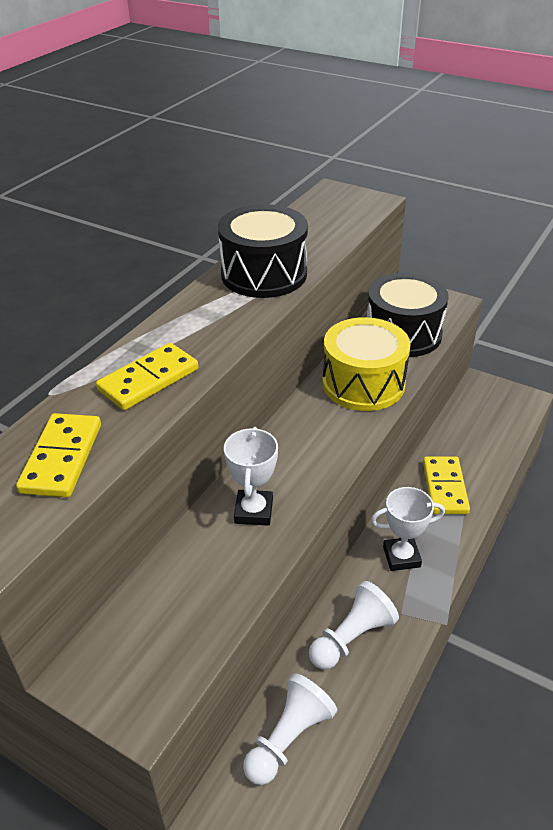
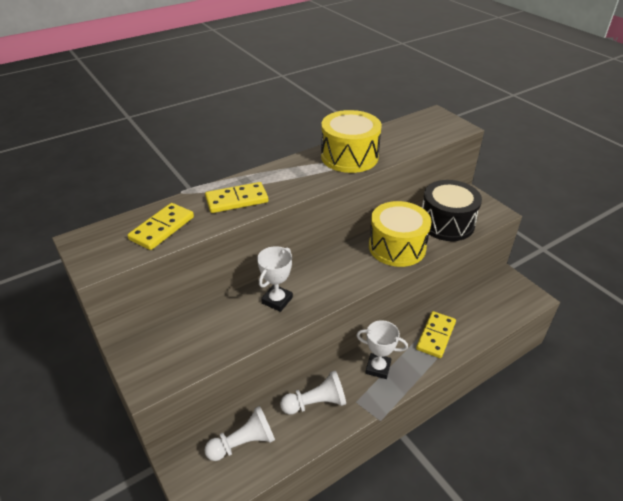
camera: 25 degrees right, 0 degrees up
black drum [218,204,308,298] -> yellow drum [321,110,382,173]

